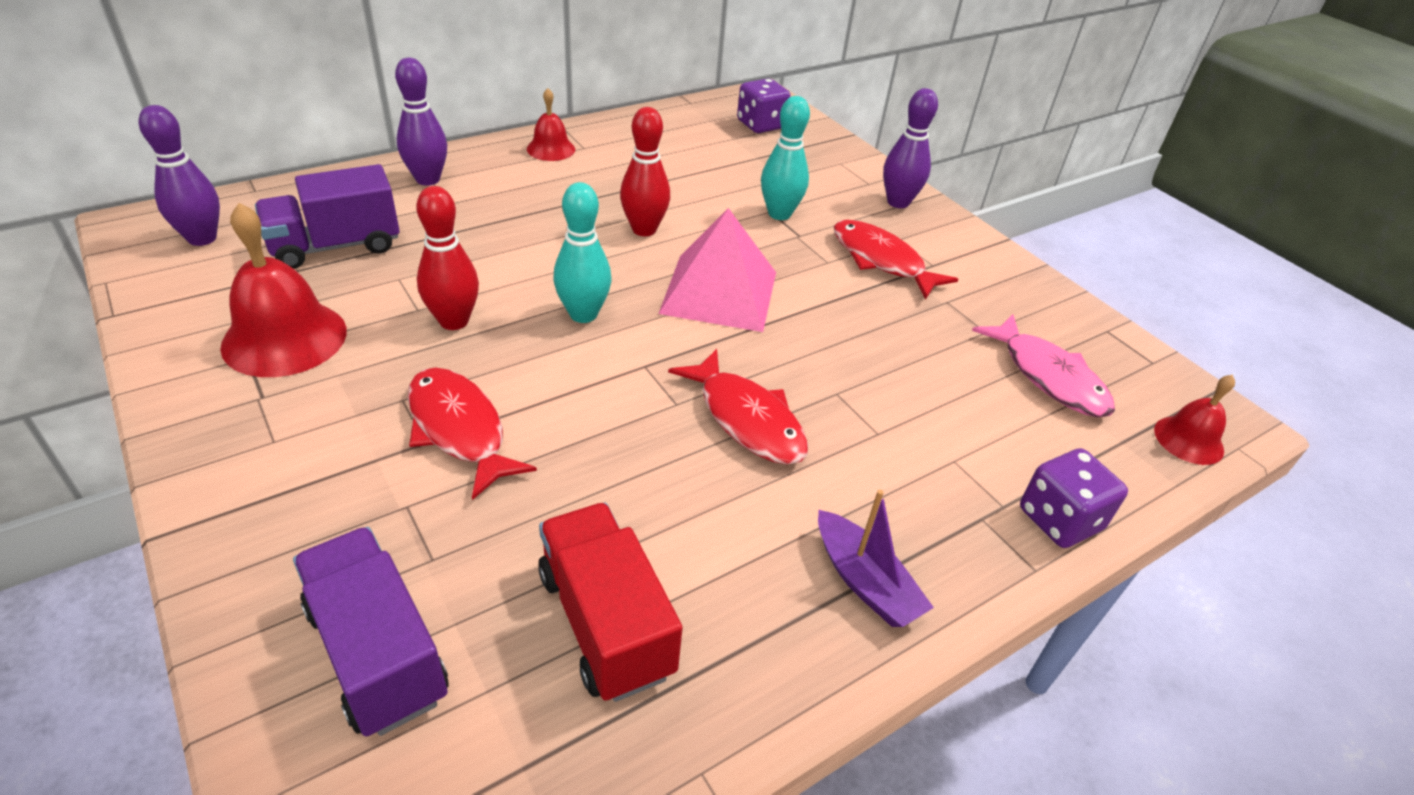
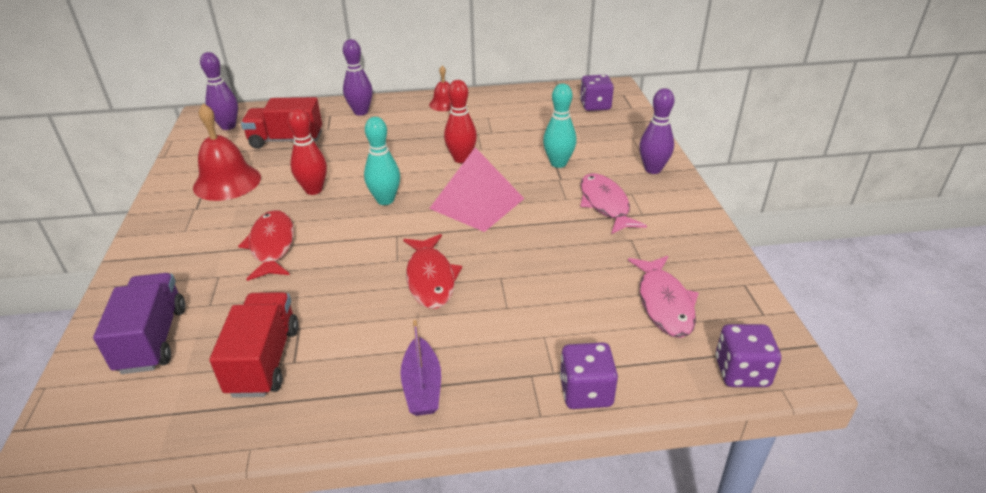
camera: 30 degrees right, 5 degrees down
purple truck [255,164,400,269] -> red truck [241,97,322,149]
red fish [834,220,958,300] -> pink fish [580,173,647,234]
red bell [1154,375,1235,465] -> purple dice [715,324,781,387]

